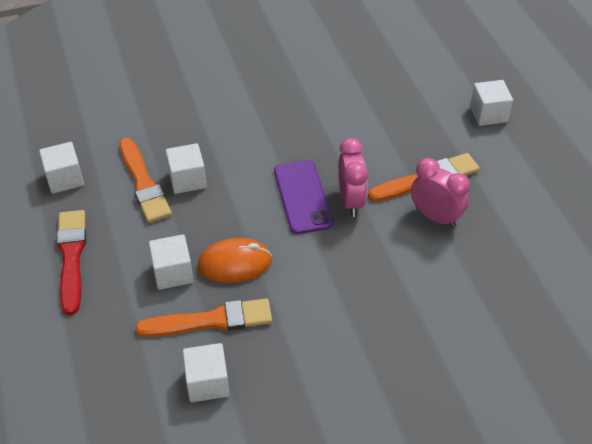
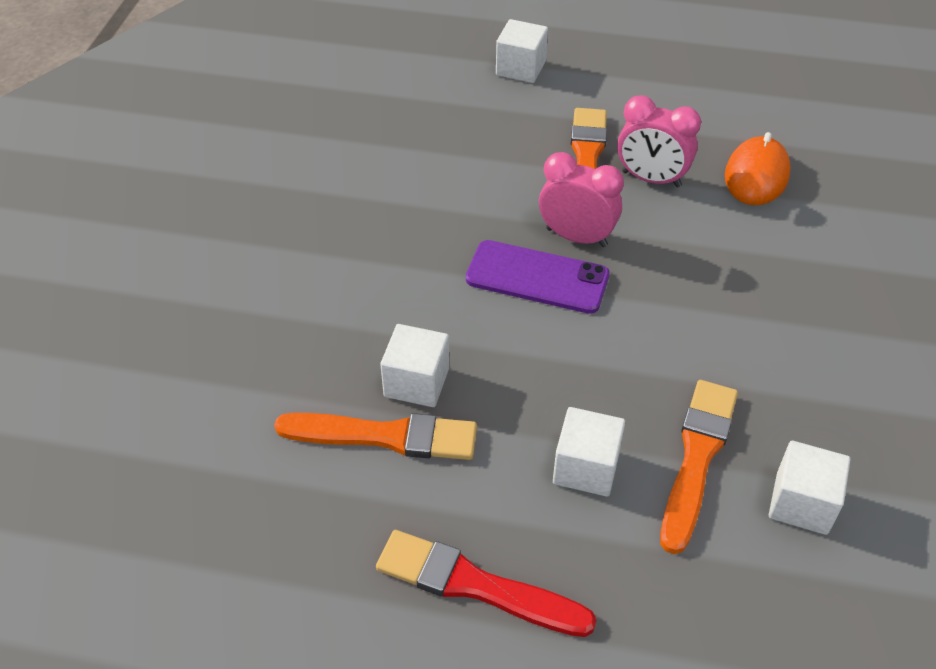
camera: 60 degrees left, 0 degrees up
white cube [39,142,84,194] -> none
orange mouse [198,238,272,283] -> orange mouse moved to [725,132,791,205]
pink clock [411,158,470,228] -> pink clock turned 135 degrees counterclockwise [617,95,701,187]

